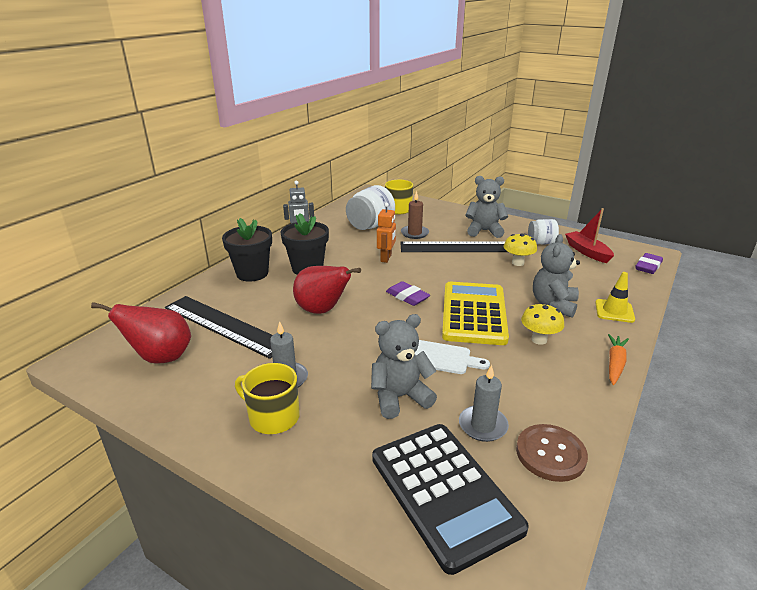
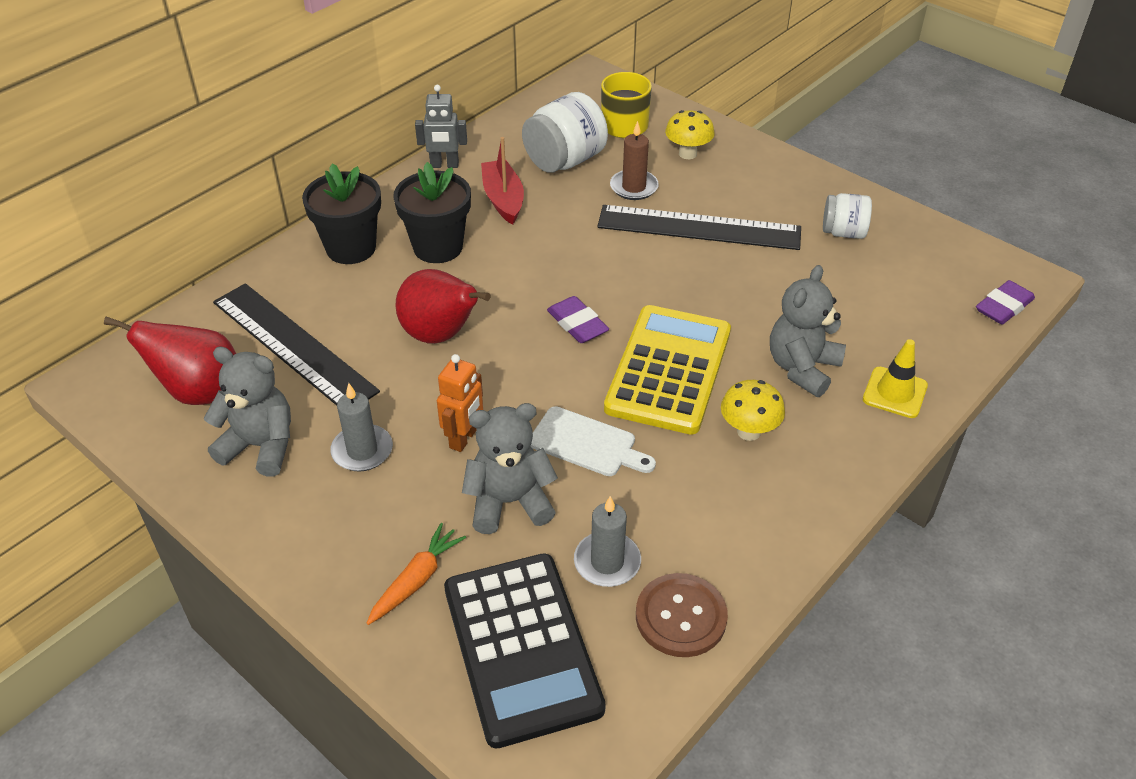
camera: 10 degrees right, 15 degrees up
yellow mug [235,363,300,434] -> none
orange robot [377,203,396,263] -> orange robot moved to [437,354,483,452]
grey teddy bear [465,176,508,238] -> grey teddy bear moved to [204,346,291,477]
yellow mushroom [504,233,537,266] -> yellow mushroom moved to [665,110,714,159]
red boat [565,208,614,263] -> red boat moved to [481,137,524,224]
orange carrot [608,334,629,385] -> orange carrot moved to [367,523,466,625]

